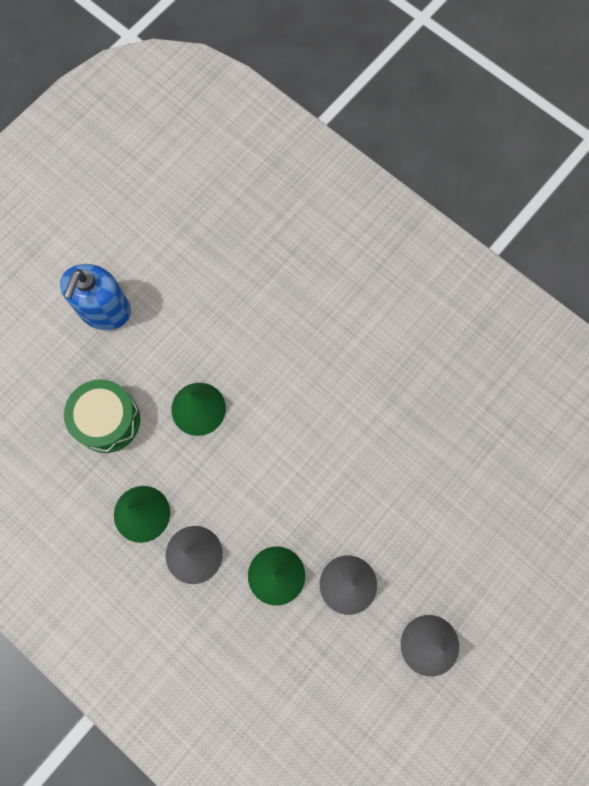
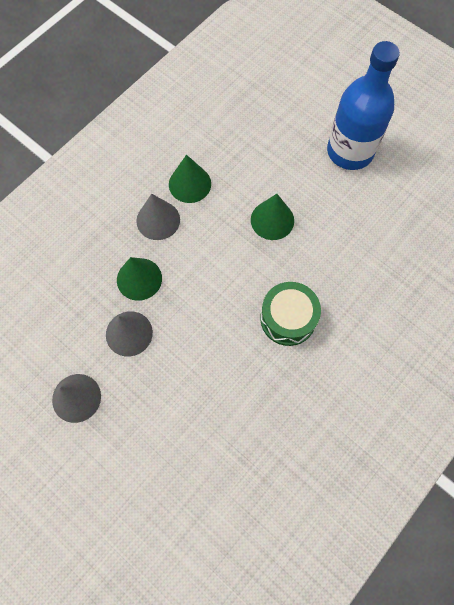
camera: 90 degrees right, 5 degrees down
blue soap dispenser [60,264,131,330] -> blue bottle [327,41,400,170]
green drum [64,379,140,453] -> green drum moved to [260,282,321,346]

